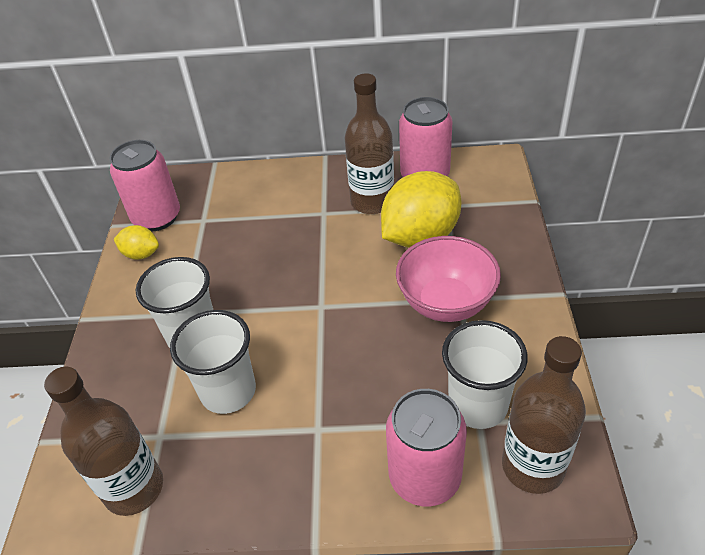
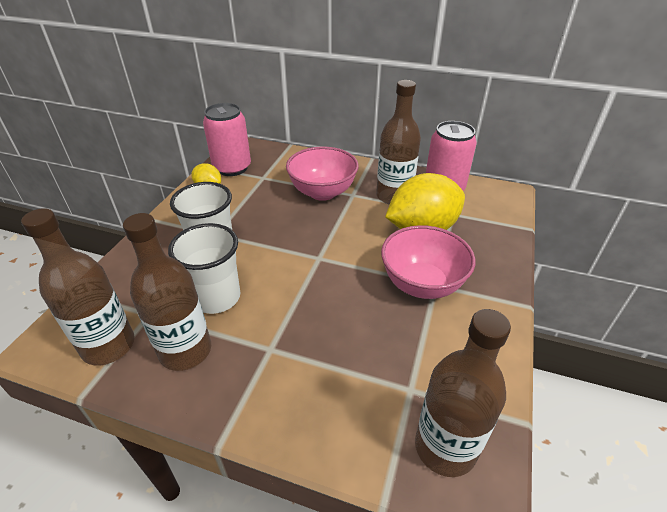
camera: 15 degrees right, 5 degrees down
pink can [386,389,467,506] -> none
white cup [442,320,528,429] -> none
none -> brown bottle [123,213,211,371]
none -> pink bowl [286,147,359,201]

